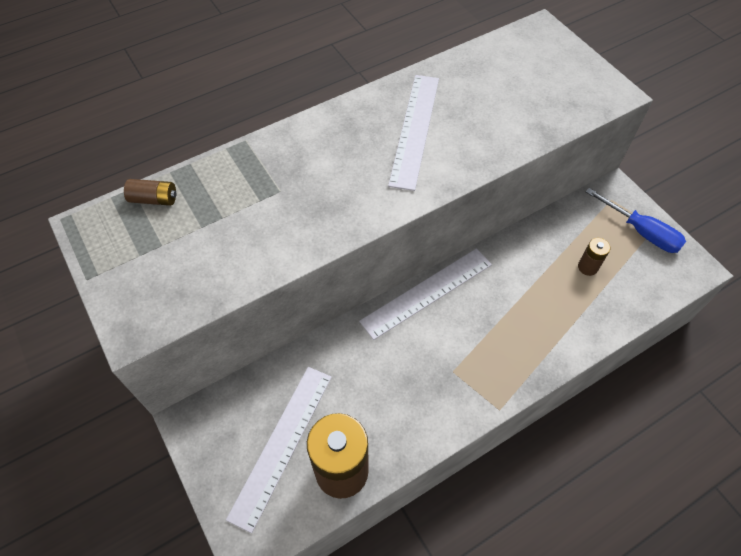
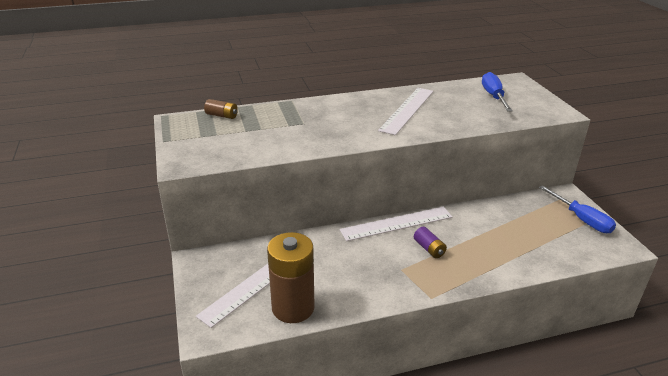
camera: 15 degrees right, 25 degrees down
brown battery [578,238,610,276] -> none
none -> purple battery [414,227,447,258]
none -> blue screwdriver [482,72,513,112]

